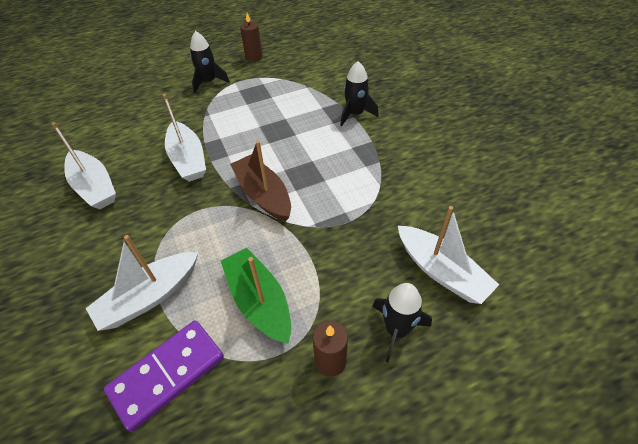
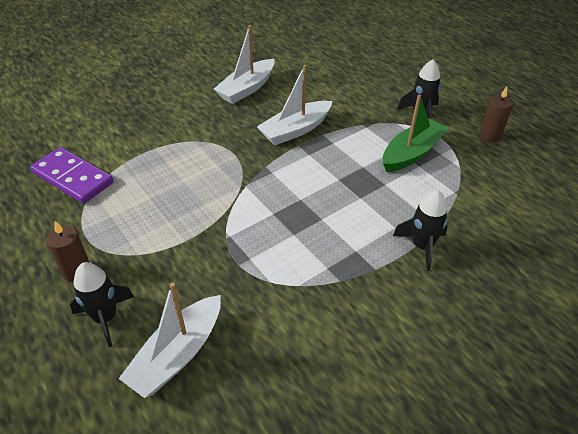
camera: 75 degrees right, 5 degrees down
white boat [85,235,198,331] -> none
green boat [221,248,291,344] -> green boat moved to [383,95,449,172]
brown boat [230,141,291,222] -> none

